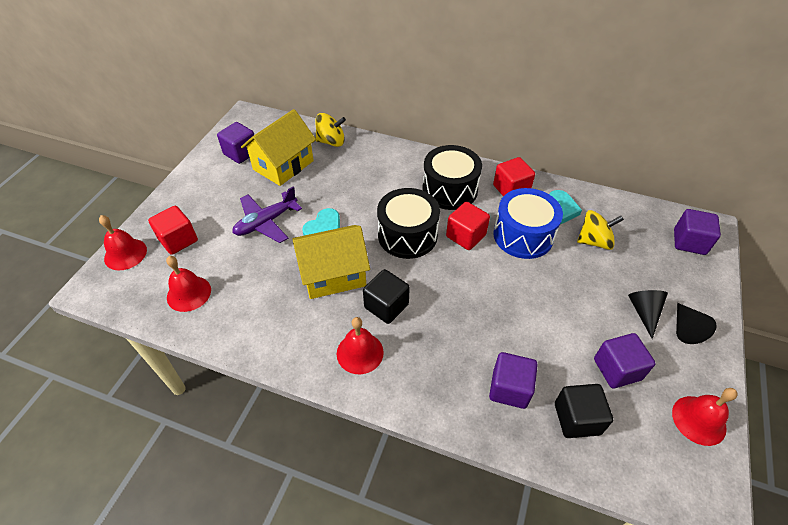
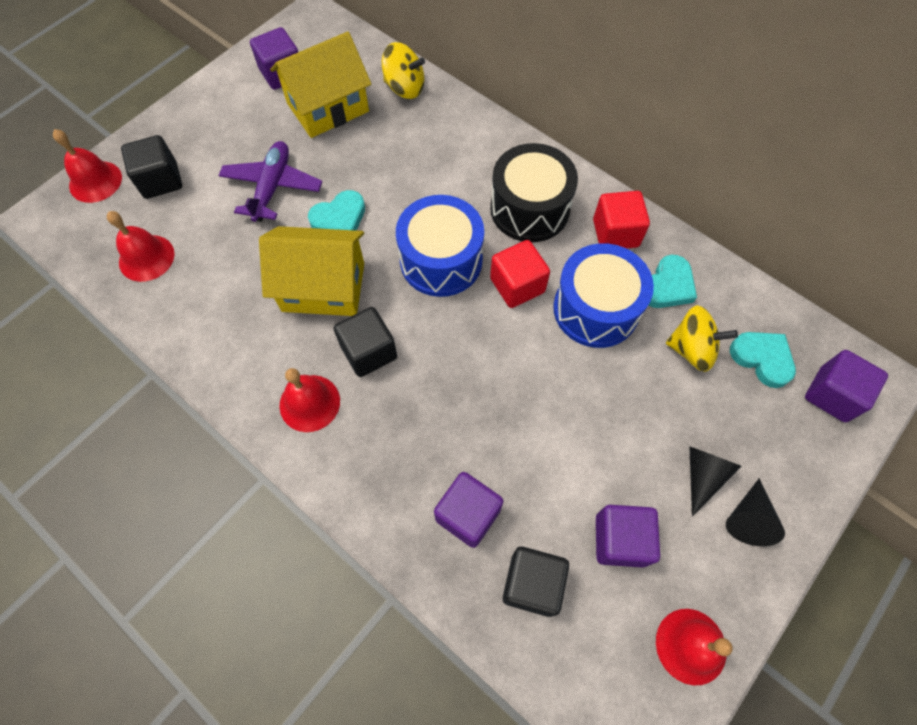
camera: 20 degrees right, 15 degrees up
red cube [148,206,198,255] -> black cube [121,135,182,199]
purple plane [232,186,302,243] -> purple plane turned 120 degrees clockwise [218,141,322,222]
black drum [377,188,440,259] -> blue drum [396,195,484,297]
none -> turquoise heart [730,332,796,388]

